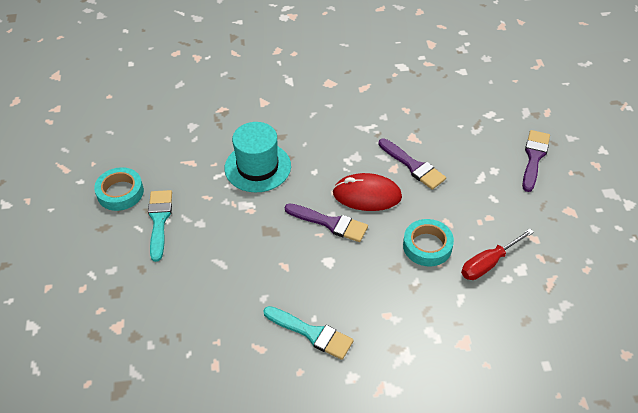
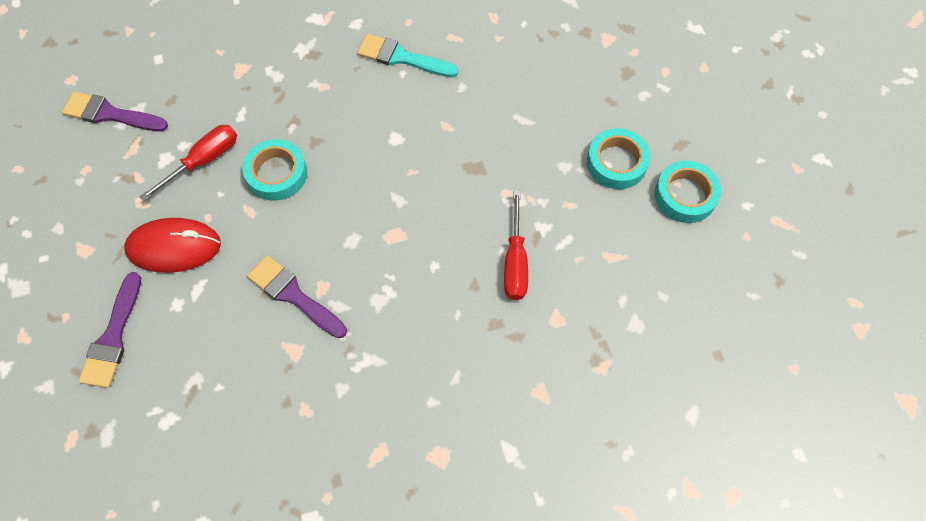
camera: 170 degrees right, 15 degrees up
turquoise brush [148,190,172,262] -> turquoise tape [587,128,651,189]
turquoise hat [225,122,291,192] -> red screwdriver [504,190,528,300]
purple brush [285,203,368,242] -> purple brush moved to [62,92,168,132]
red mouse [333,173,402,211] -> red mouse moved to [124,218,221,273]

